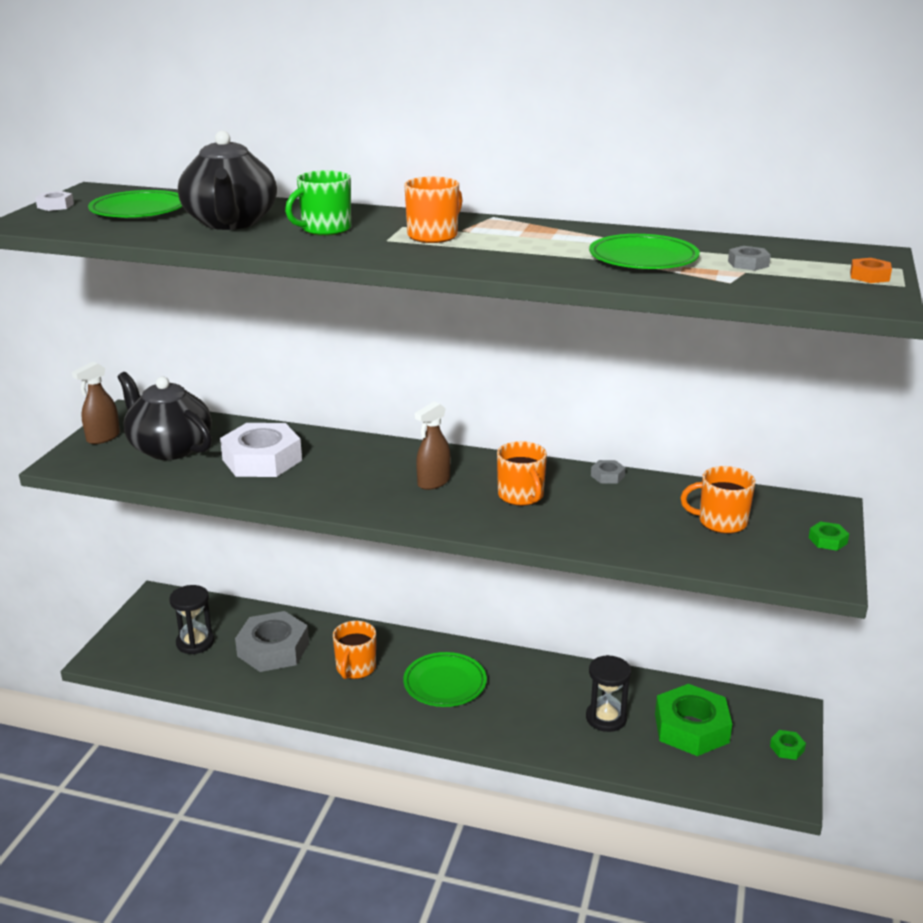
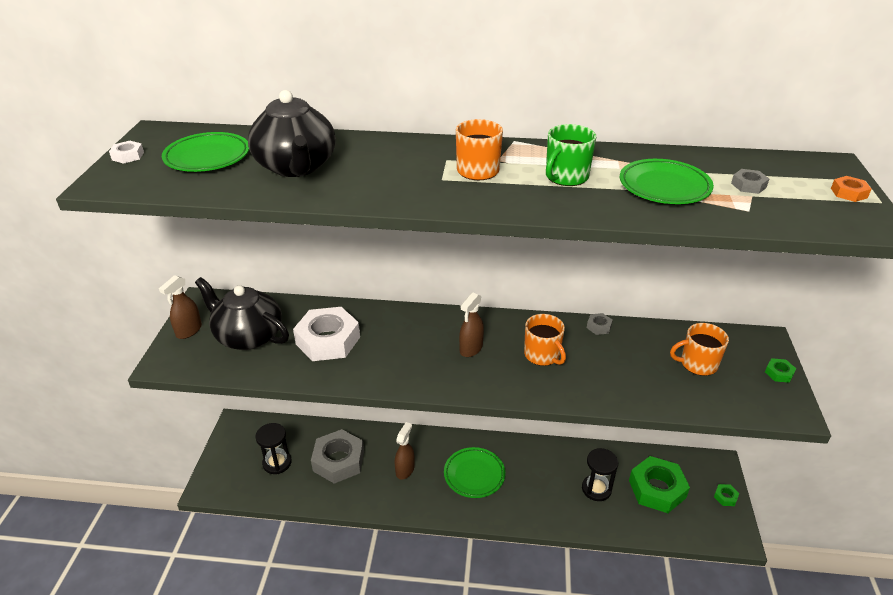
camera: 10 degrees left, 10 degrees up
green mug [285,170,351,236] -> green mug moved to [546,124,596,186]
orange mug [333,621,376,679] -> brown spray bottle [395,422,414,480]

